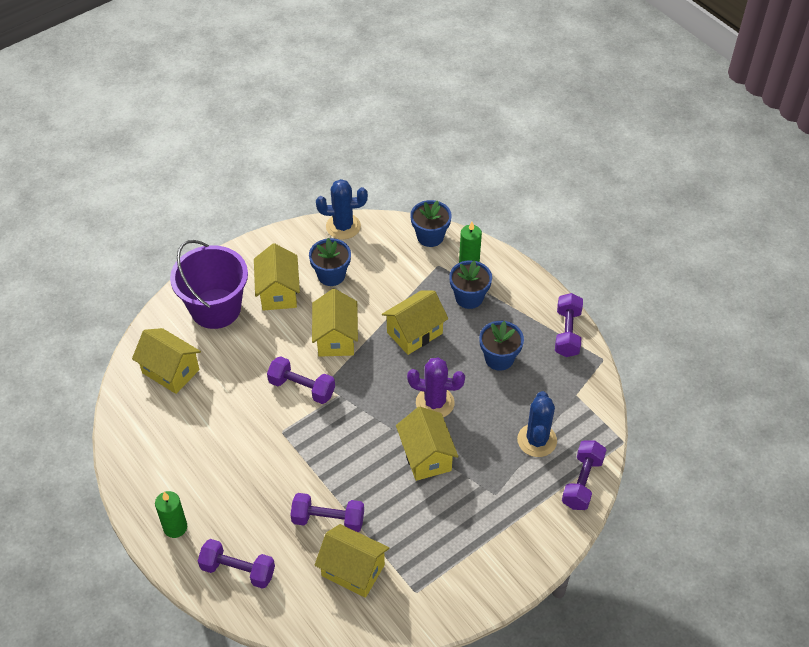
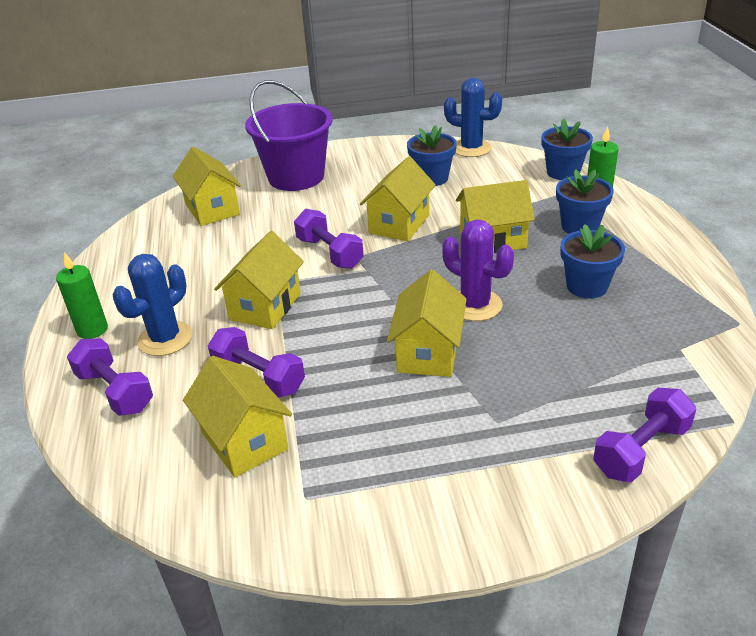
camera: 30 degrees right, 15 degrees down
yellow house [254,243,300,310] -> yellow house moved to [214,231,304,329]
blue cactus [517,391,557,457] -> blue cactus moved to [113,254,193,356]
purple dumbbell [555,293,583,357] -> none

